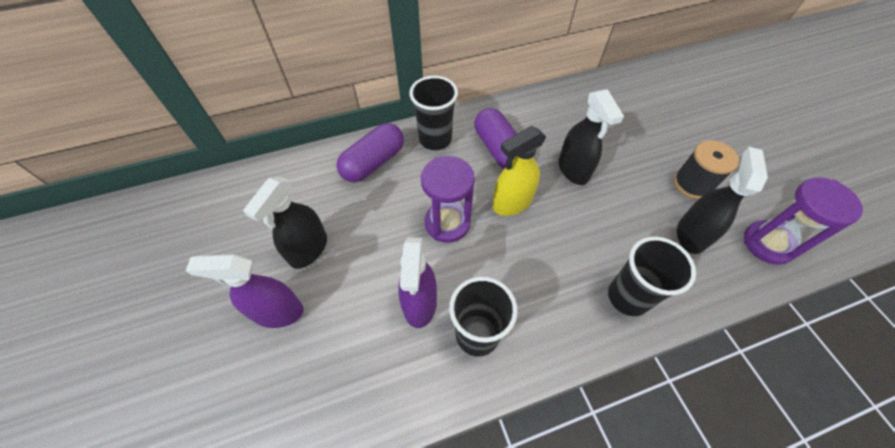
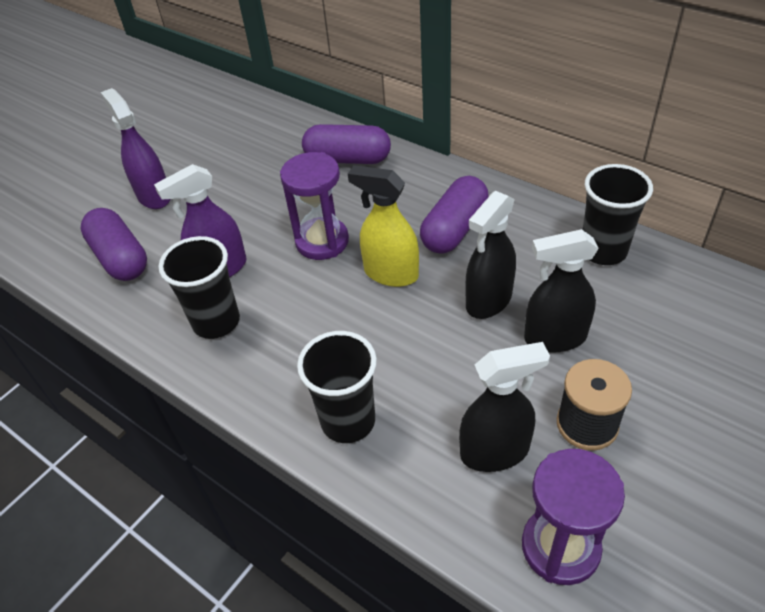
camera: 60 degrees right, 10 degrees down
black spray bottle [243,177,327,269] -> black spray bottle moved to [524,229,599,353]
black cup [409,76,458,150] -> black cup moved to [582,164,653,265]
none -> purple capsule [81,208,147,281]

